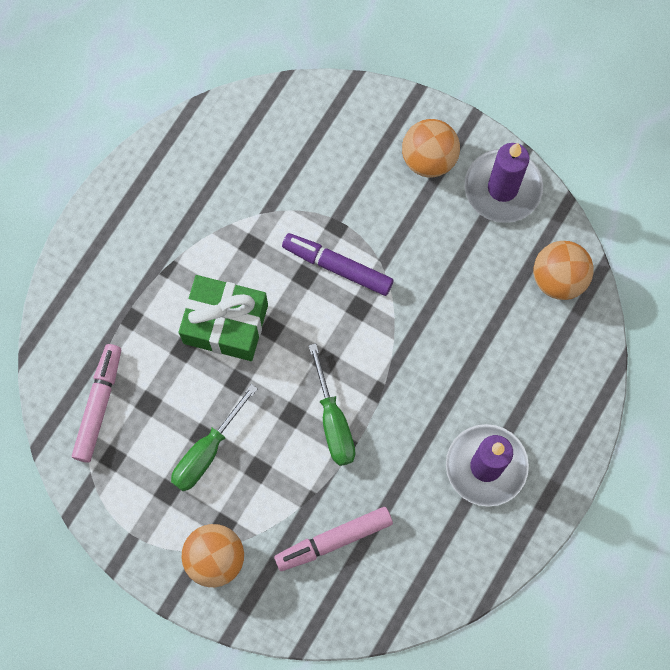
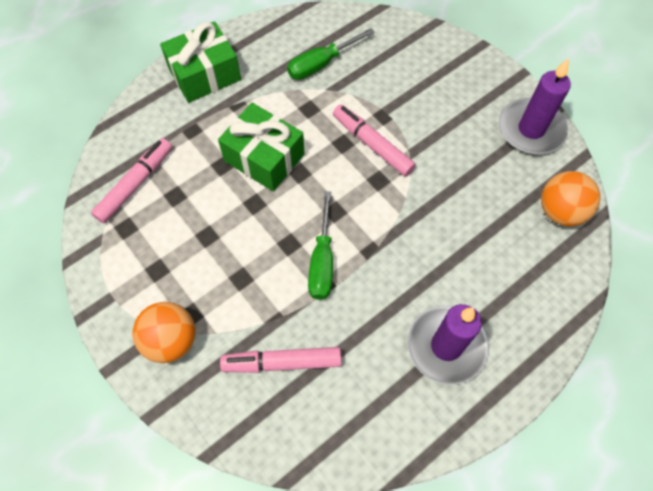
camera: 20 degrees right, 10 degrees down
green screwdriver [171,384,258,491] -> green screwdriver moved to [287,28,375,80]
purple marker [282,233,394,296] -> pink marker [333,105,416,177]
orange ball [402,119,460,178] -> none
none -> green gift [160,21,241,103]

